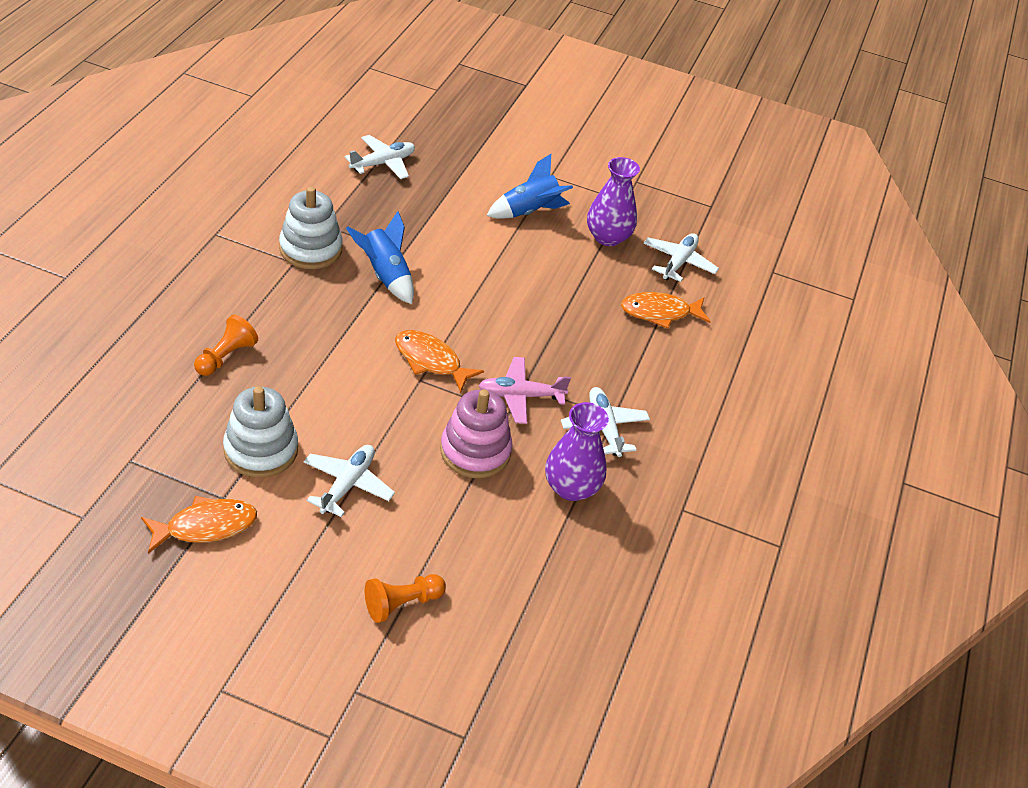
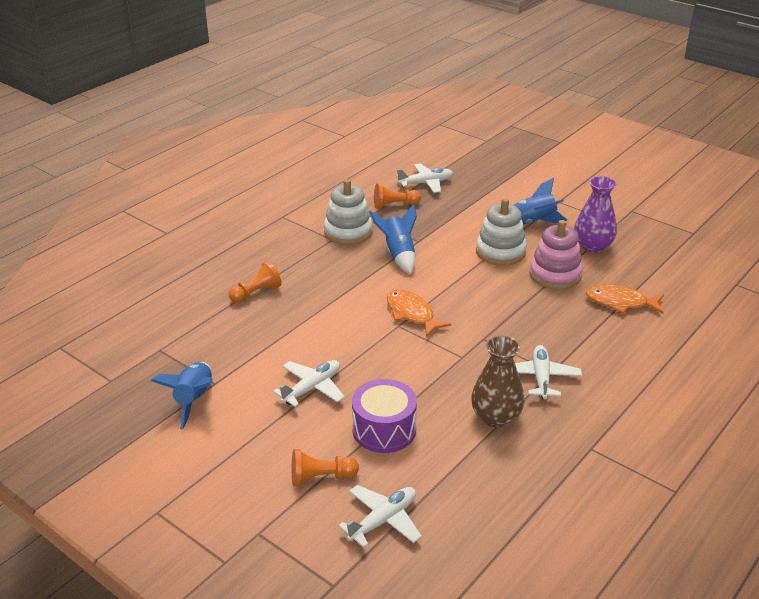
camera: 25 degrees right, 10 degrees down
orange fish [141,496,257,554] -> blue rocket [151,362,213,429]
white stacking toy [223,386,298,478] -> white stacking toy moved to [476,198,527,266]
pink stacking toy [440,389,513,478] -> pink stacking toy moved to [530,220,583,290]
pink plane [478,357,571,424] -> none
purple vase [545,402,609,501] -> brown vase [471,335,525,427]
white plane [644,233,719,282] -> white plane moved to [338,485,422,548]
none -> purple drum [352,379,417,453]
none -> orange pawn [374,184,421,209]

